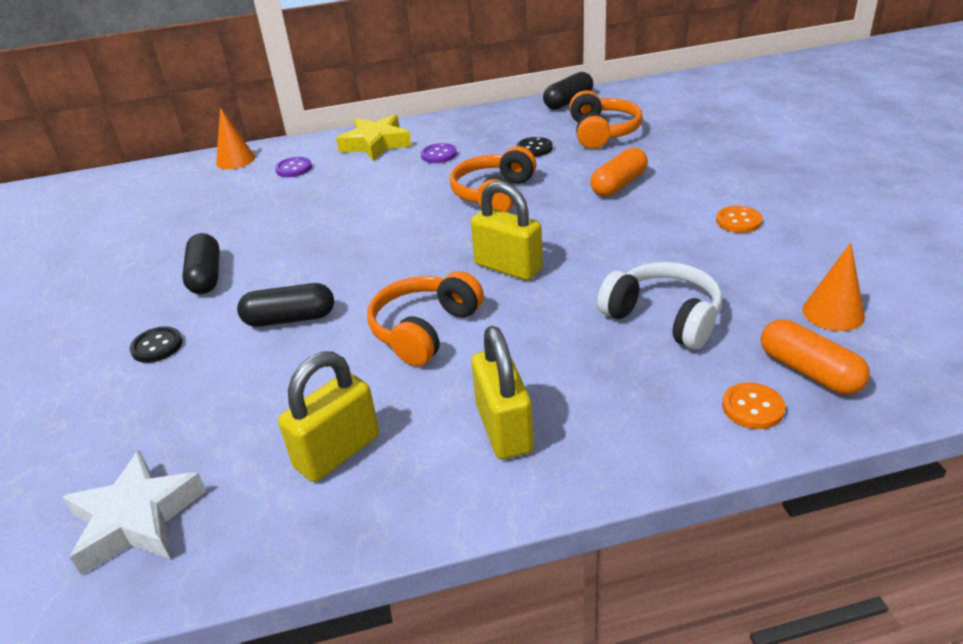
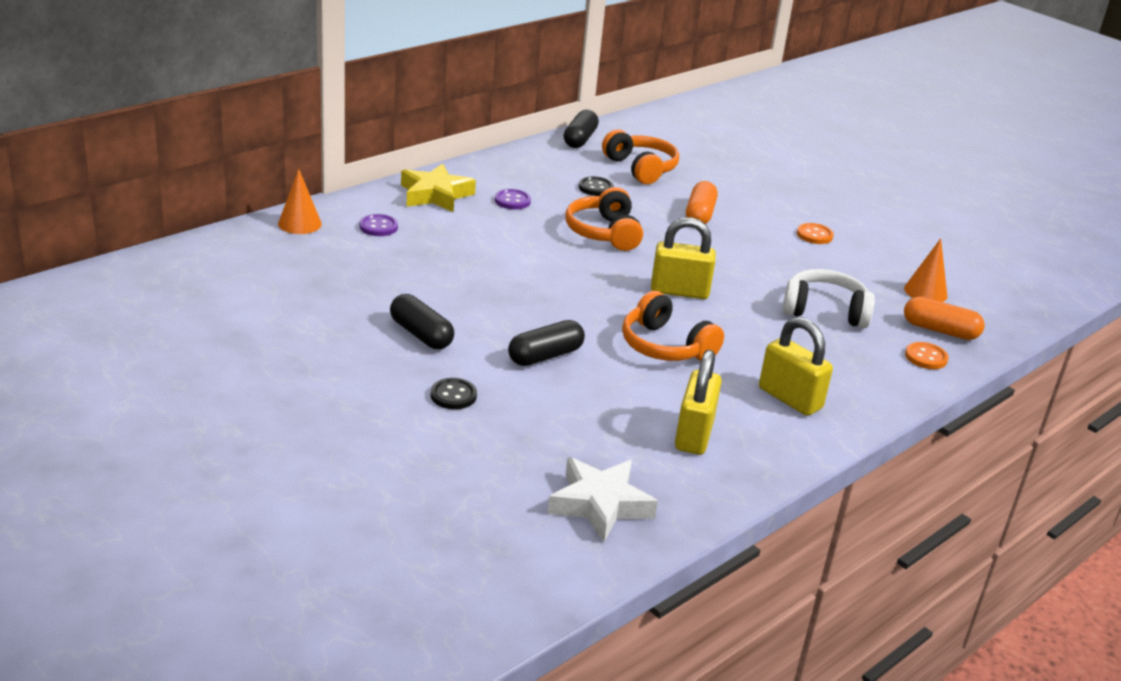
camera: 35 degrees left, 5 degrees down
orange headphones [367,271,484,366] -> orange headphones turned 45 degrees counterclockwise [622,291,724,361]

